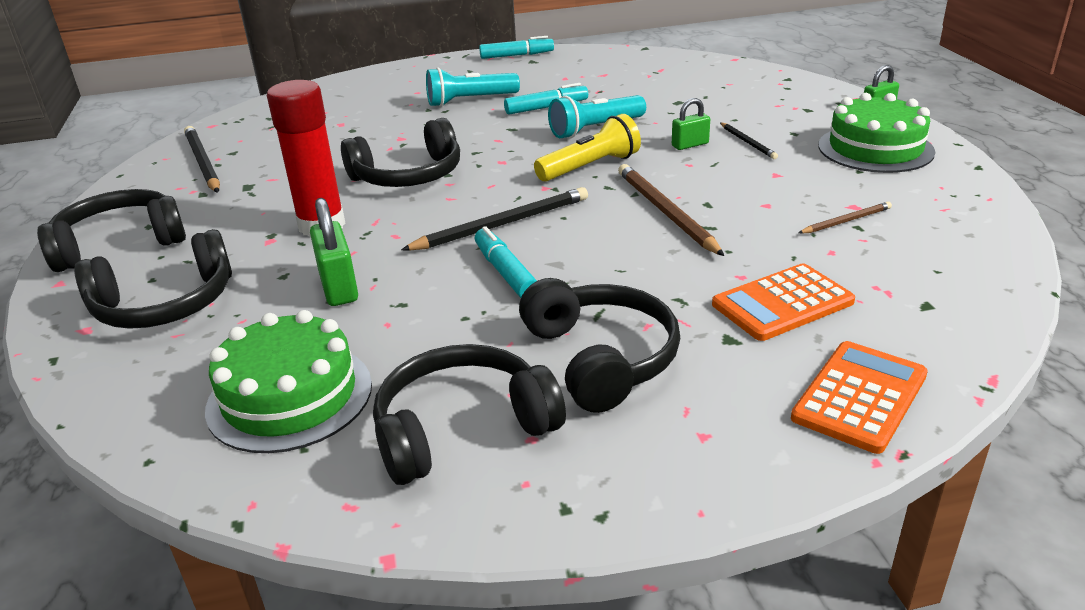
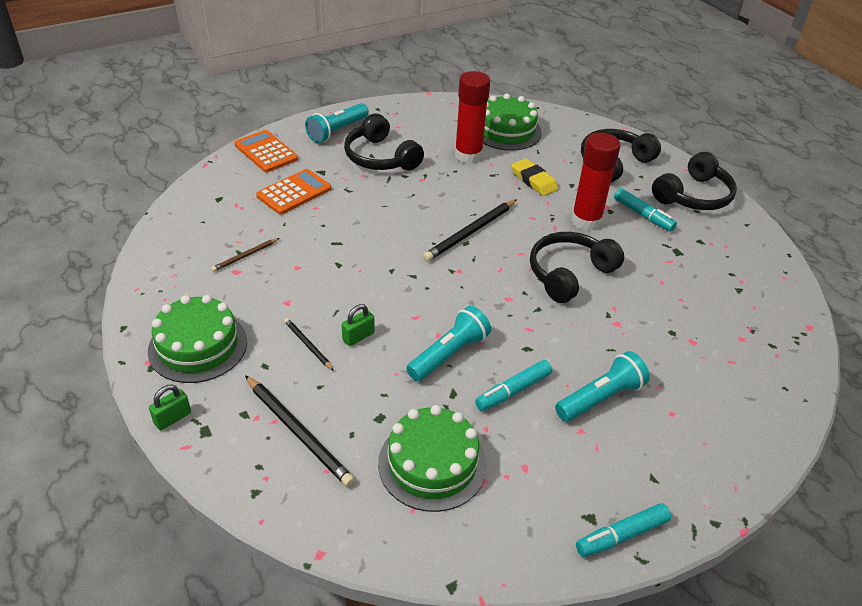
camera: 160 degrees right, 10 degrees up
black pencil [184,126,220,193] -> black pencil moved to [245,375,355,487]
green padlock [310,198,358,306] -> yellow eraser [511,158,558,196]
black headphones [373,344,566,485] -> none
turquoise marker [475,226,537,298] -> turquoise marker moved to [614,188,677,232]
yellow flashlight [534,114,641,182] -> none
brown pencil [618,164,724,256] -> none
orange calculator [791,341,928,454] -> orange calculator turned 120 degrees clockwise [234,130,298,172]
none -> turquoise flashlight [305,103,369,143]
none -> green cake [378,405,487,512]
none -> red glue stick [455,71,490,164]

